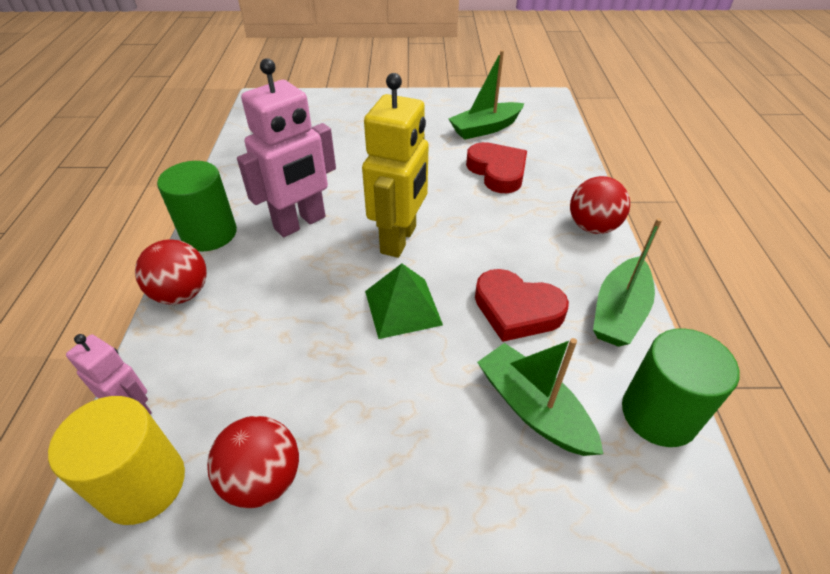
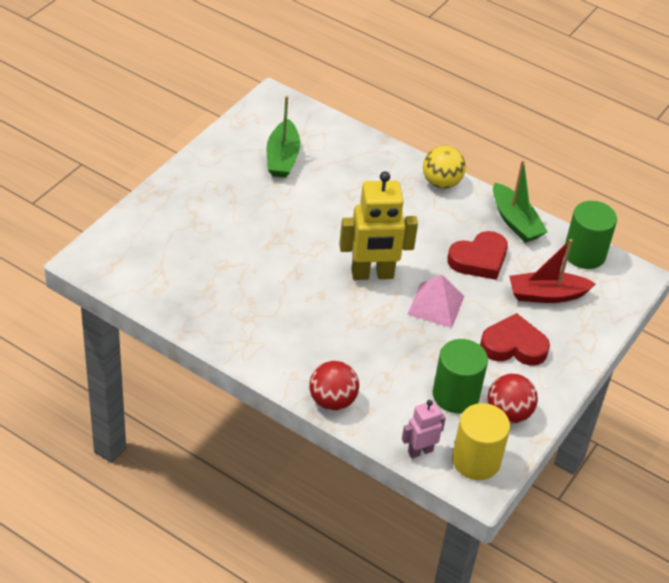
camera: 60 degrees left, 0 degrees up
green cylinder [157,161,237,251] -> green cylinder moved to [433,339,488,413]
pink robot [237,58,336,237] -> none
yellow robot [362,73,429,258] -> yellow robot turned 120 degrees clockwise [339,171,418,280]
green pyramid [365,263,443,339] -> pink pyramid [407,274,464,328]
red heart [466,142,527,193] -> red heart moved to [480,313,550,366]
green boat [477,338,603,456] -> red boat [509,239,596,303]
red ball [570,176,630,234] -> yellow ball [423,146,466,189]

